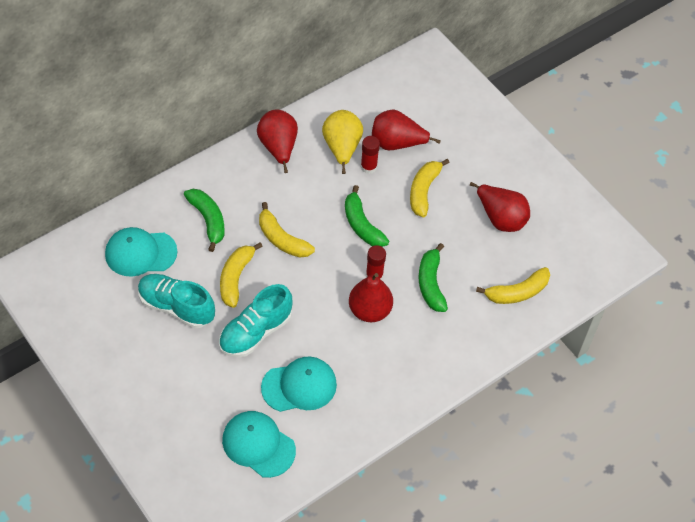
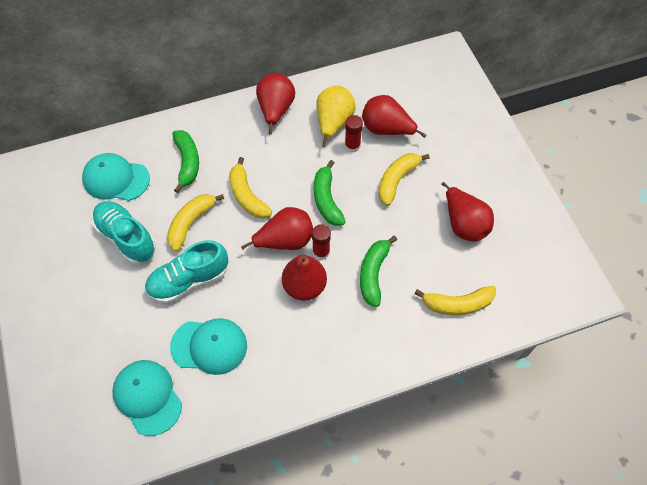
camera: 20 degrees right, 5 degrees up
none -> red pear [241,207,313,250]

